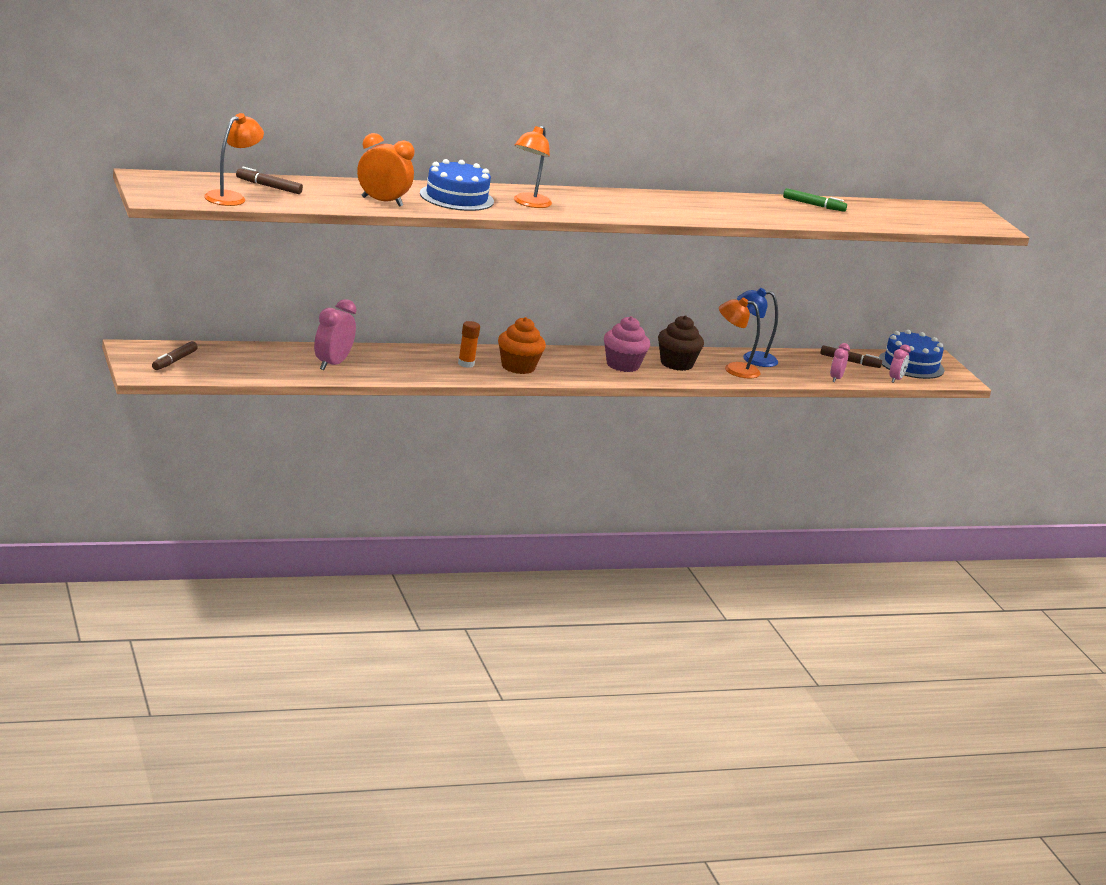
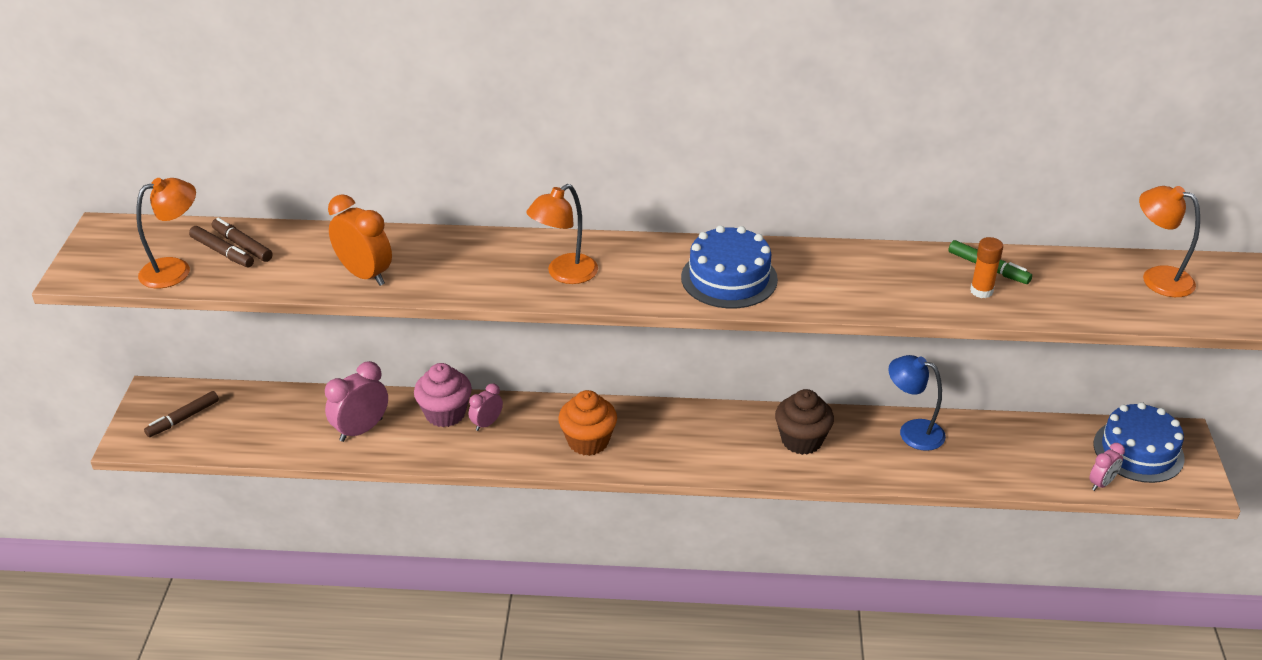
camera: 25 degrees right, 15 degrees up
blue cake [420,159,494,211] -> blue cake moved to [681,225,778,308]
orange glue stick [458,321,480,368] -> orange glue stick moved to [970,237,1003,298]
pink cupcake [604,316,650,372] -> pink cupcake moved to [414,363,472,427]
orange lamp [719,297,760,378] -> orange lamp moved to [1139,186,1200,297]
brown marker [820,345,882,368] -> brown marker moved to [189,226,254,267]
pink clock [830,343,850,382] -> pink clock moved to [469,383,503,431]

